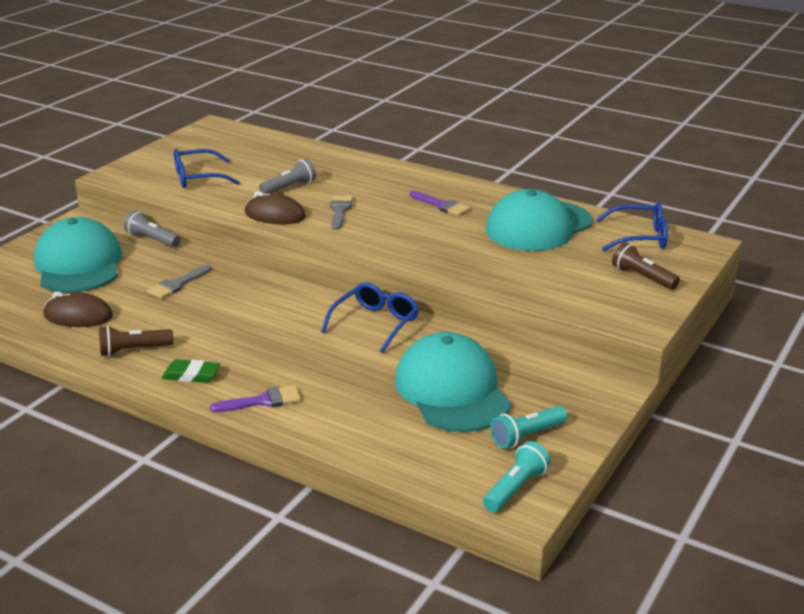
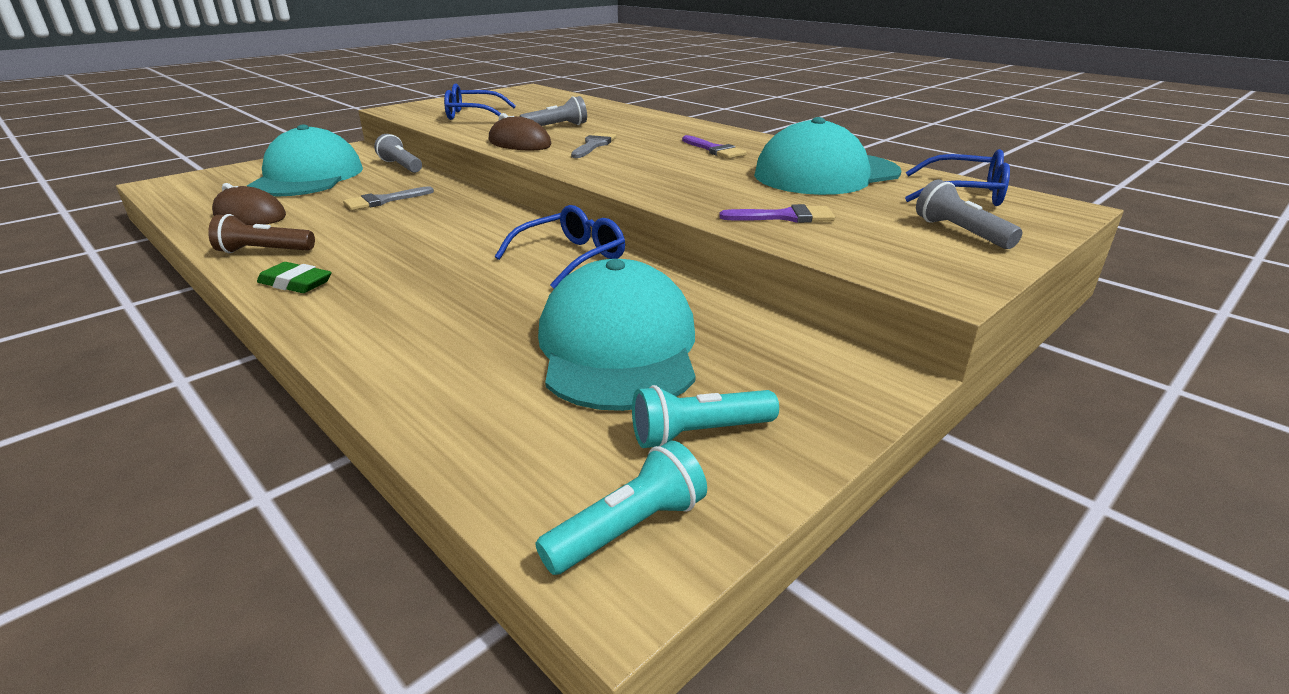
camera: 15 degrees right, 0 degrees up
purple brush [210,385,301,412] -> purple brush moved to [719,204,835,223]
brown flashlight [612,242,680,290] -> grey flashlight [916,179,1022,249]

